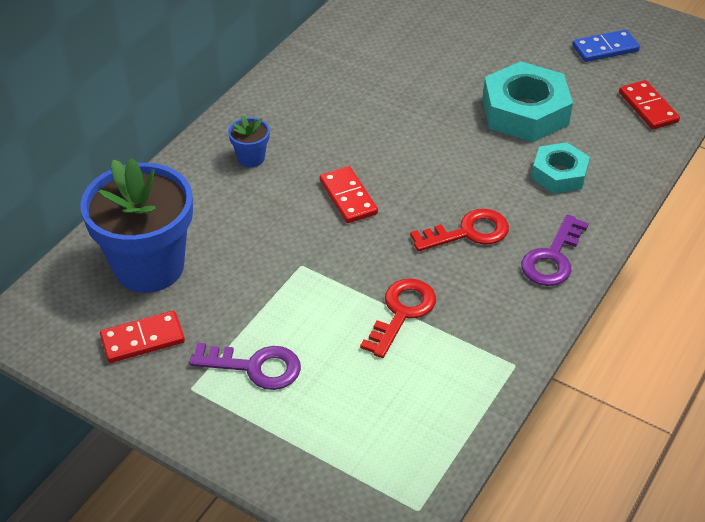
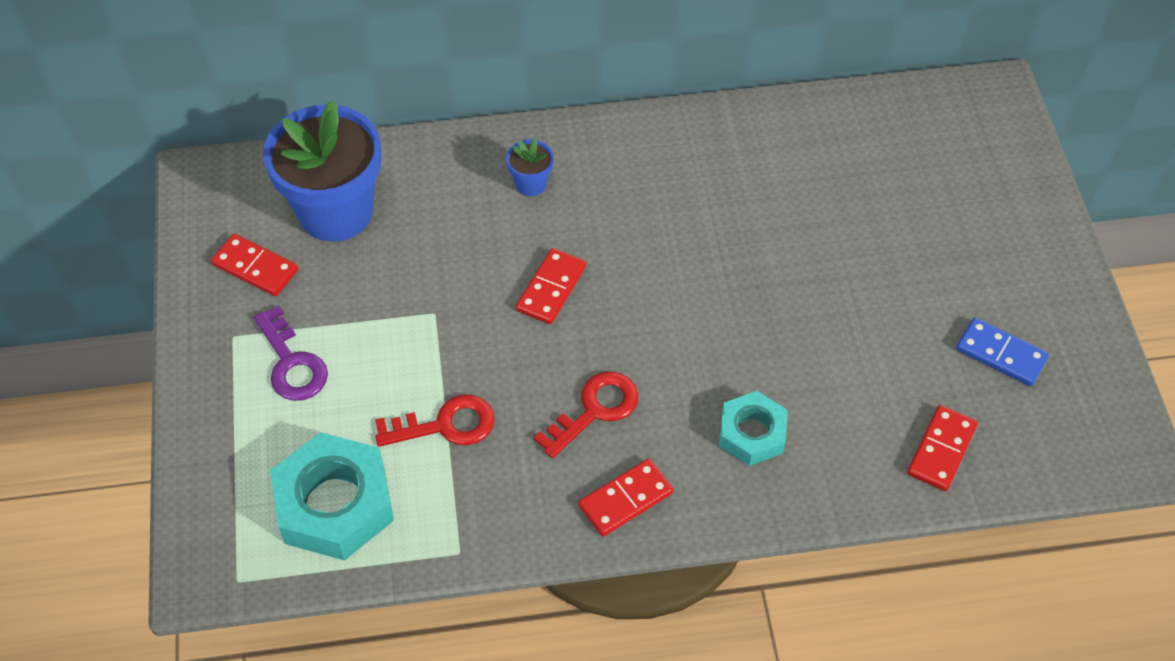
camera: 50 degrees right, 10 degrees up
red key [410,209,509,251] -> red key turned 75 degrees counterclockwise [534,371,638,458]
turquoise nut [483,61,573,142] -> turquoise nut moved to [270,432,394,560]
purple key [521,215,589,286] -> red domino [579,459,674,537]

